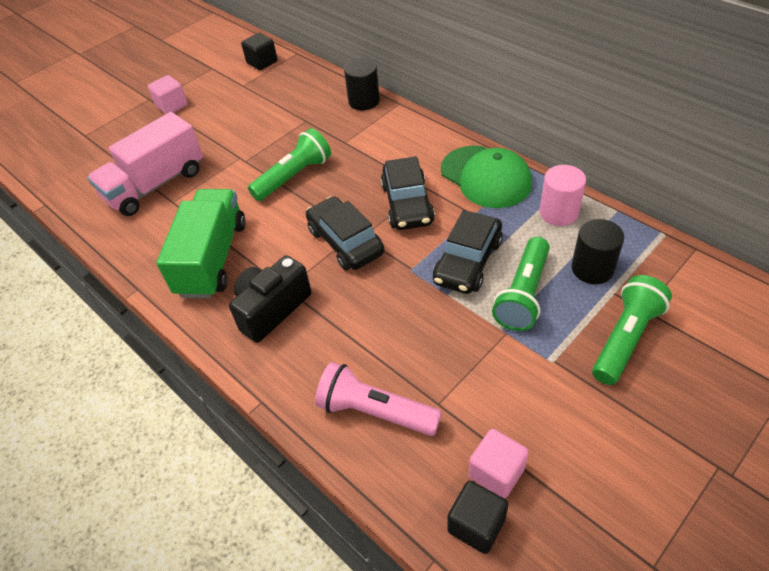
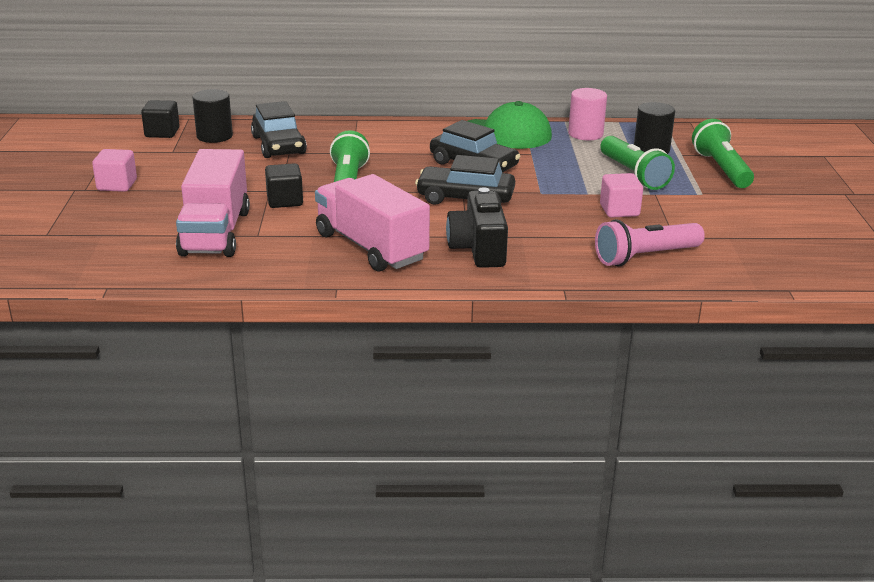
camera: 50 degrees left, 20 degrees down
green truck [156,189,246,298] -> pink truck [315,174,430,272]
black cylinder [344,59,380,110] -> black cylinder moved to [193,89,233,143]
black car [433,210,503,294] -> black car moved to [251,101,307,158]
black cube [447,480,508,554] -> black cube moved to [265,163,303,208]
pink cube [469,429,529,499] -> pink cube moved to [600,173,643,218]

